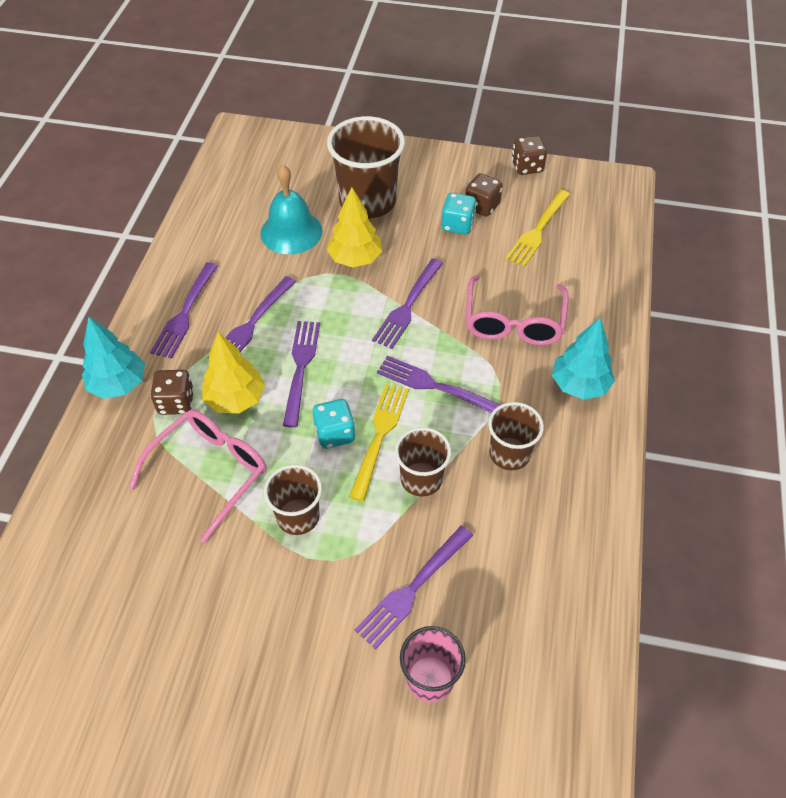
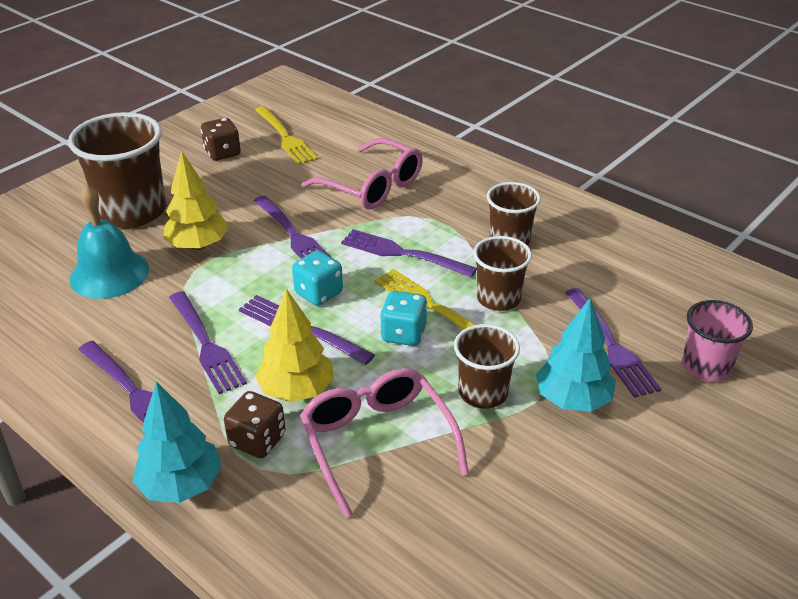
camera: 60 degrees left, 15 degrees down
purple fork [377,356,501,413] -> purple fork turned 60 degrees clockwise [341,229,477,278]
turquoise dice [441,193,476,234] -> turquoise dice moved to [292,250,343,306]
brown dice [512,136,547,175] -> none
turquoise tree [552,317,615,400] -> turquoise tree moved to [536,298,616,412]

